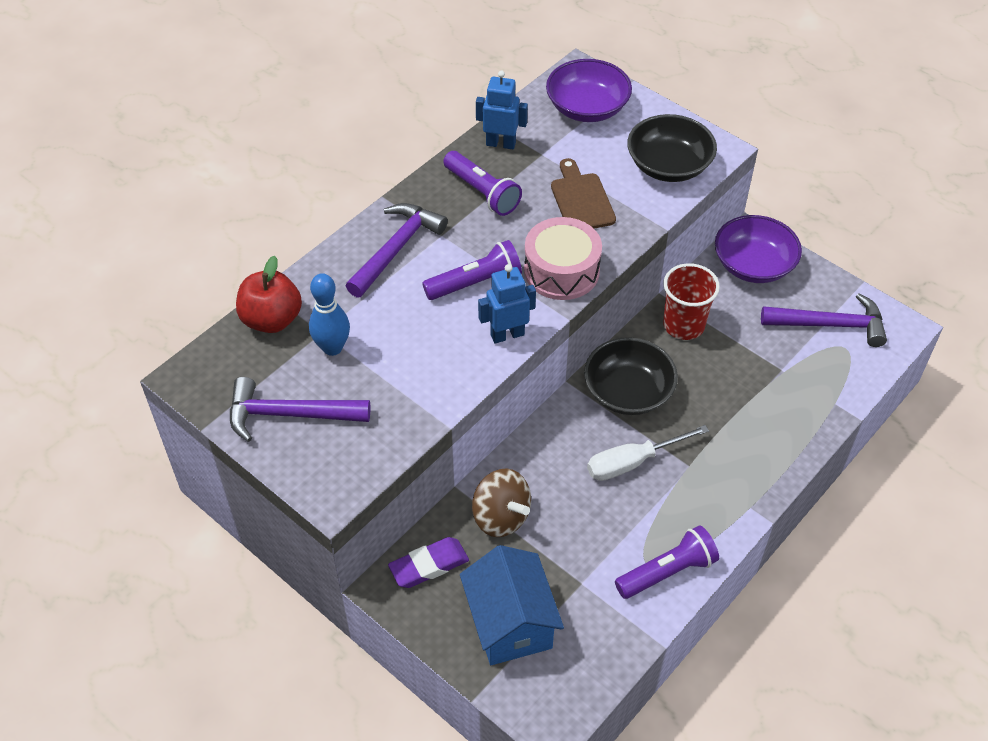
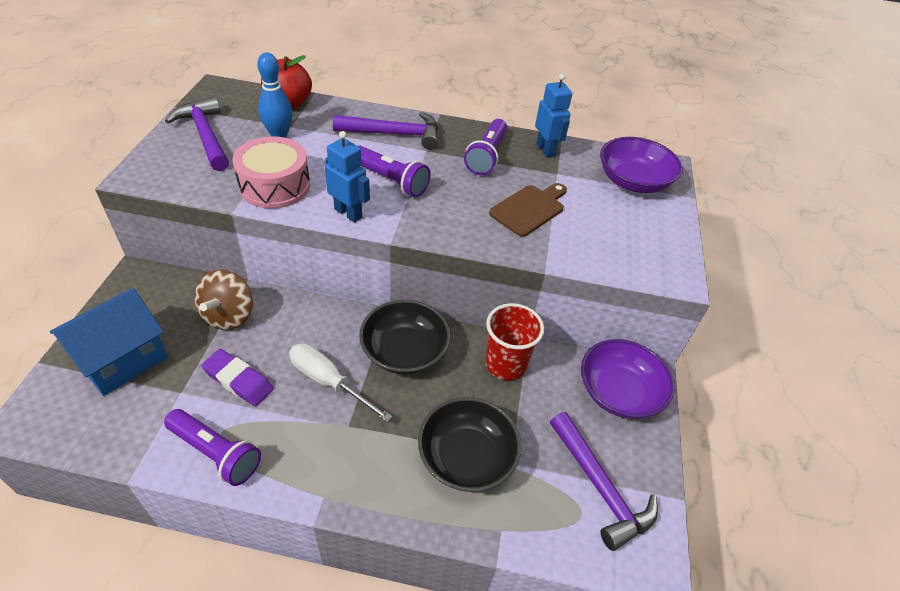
camera: 55 degrees right, 5 degrees down
purple eraser [388,537,469,588] -> purple eraser moved to [201,349,274,406]
pink drum [524,217,602,300] -> pink drum moved to [232,136,310,209]
black bowl [627,114,717,182] -> black bowl moved to [418,397,521,492]

